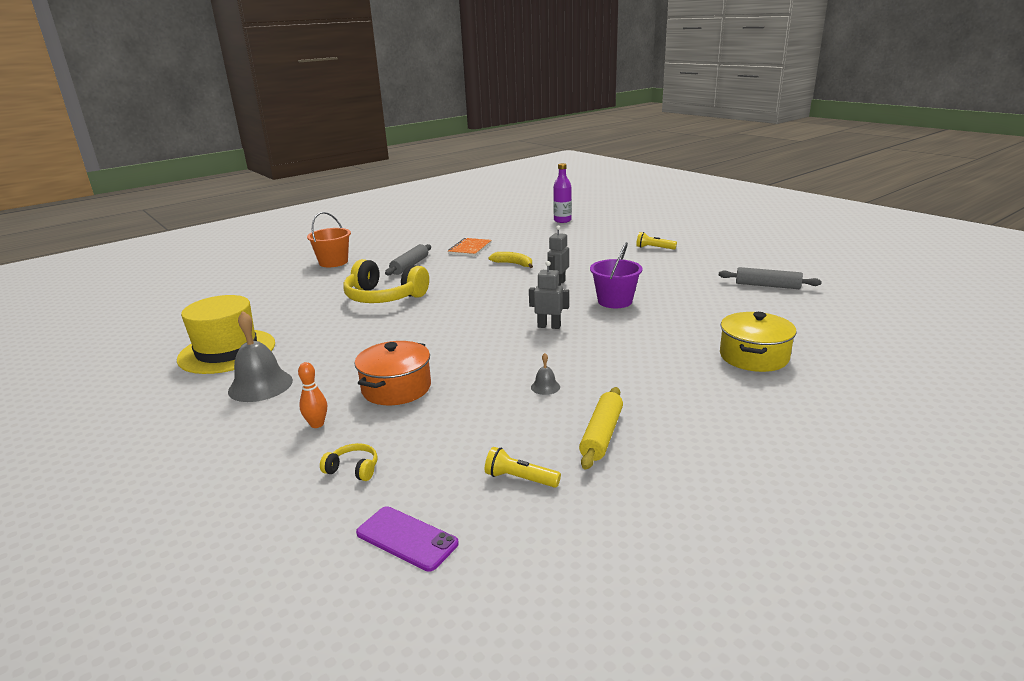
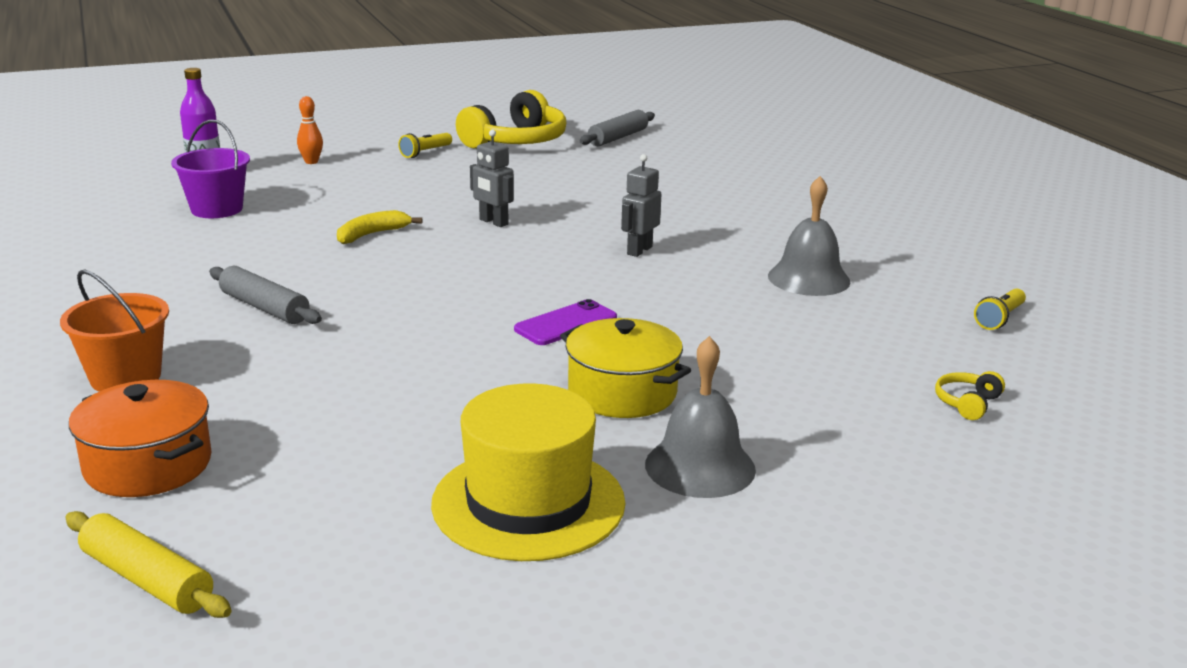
camera: 75 degrees left, 0 degrees up
orange bowling pin [298,362,327,428] -> orange bowling pin moved to [297,96,323,164]
yellow headphones [343,259,429,303] -> yellow headphones moved to [456,90,567,149]
orange pot [355,341,431,405] -> orange pot moved to [69,380,212,497]
purple phone [356,506,459,572] -> purple phone moved to [514,299,617,345]
orange notebook [448,238,492,256] -> none
grey bell [531,353,560,395] -> grey bell [768,176,850,296], size x2.19
yellow rolling pin [579,387,623,470] -> yellow rolling pin moved to [65,511,232,618]
purple bucket [590,242,643,308] -> purple bucket moved to [171,120,250,218]
yellow pot [720,312,797,372] -> yellow pot moved to [560,318,691,418]

